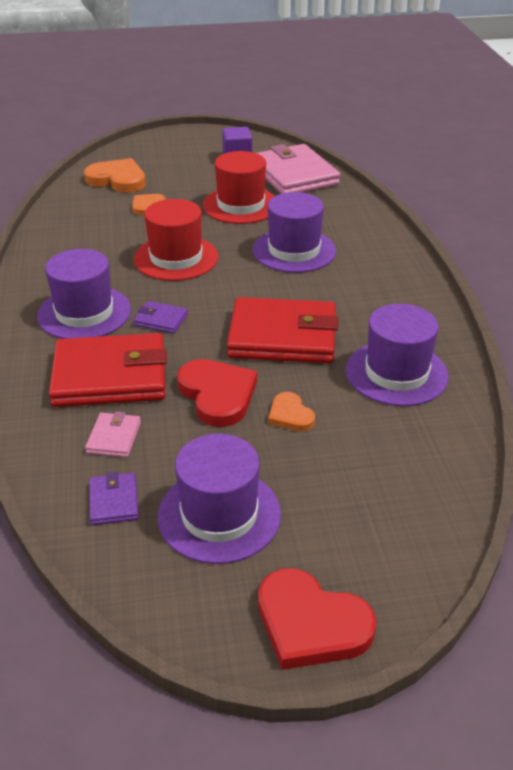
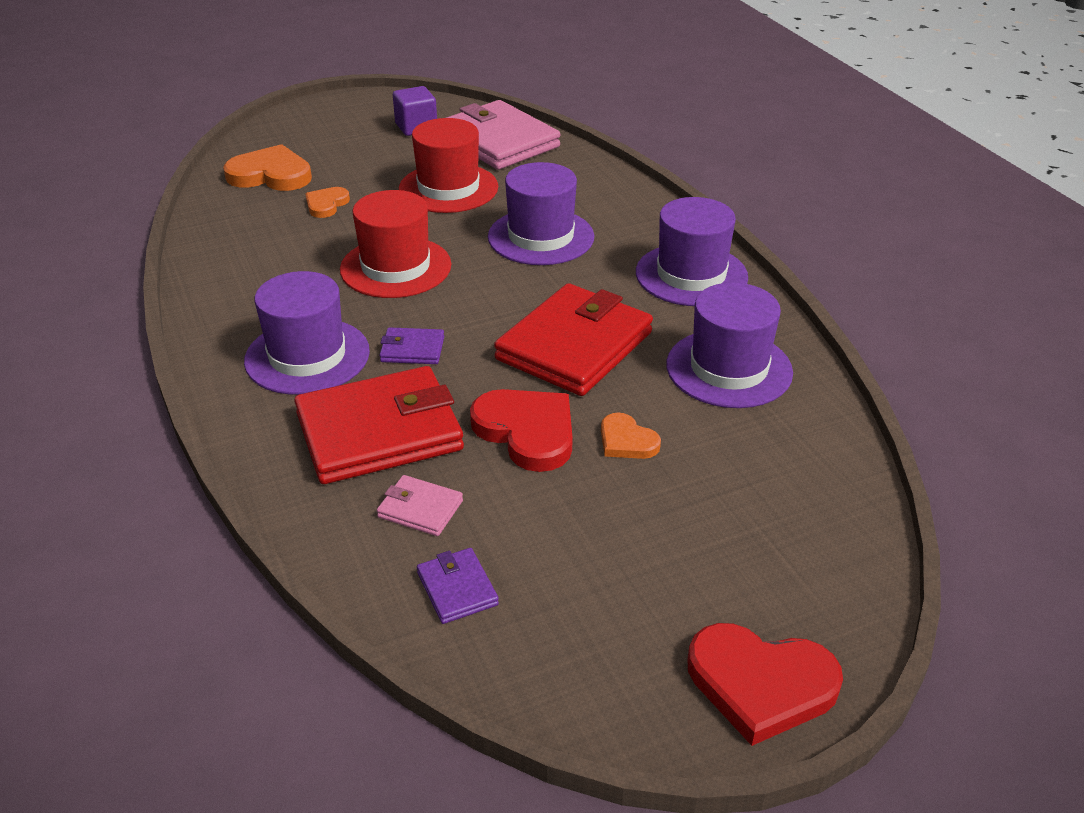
camera: 15 degrees left, 0 degrees up
pink wallet [85,411,141,458] -> pink wallet turned 60 degrees counterclockwise [377,475,463,536]
purple hat [158,434,281,564] -> purple hat moved to [636,197,748,306]
red wallet [227,297,338,363] -> red wallet turned 45 degrees counterclockwise [494,283,653,396]

